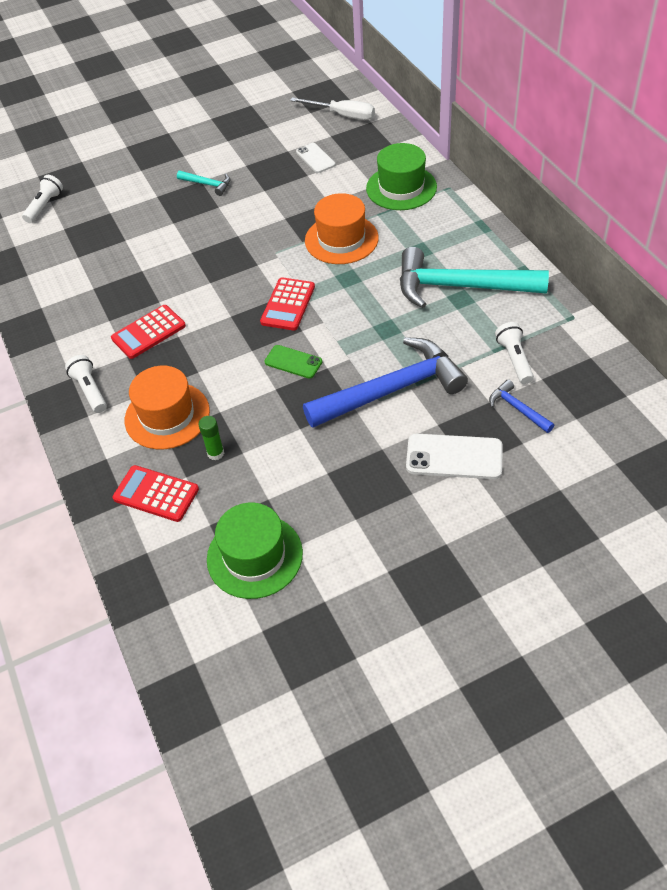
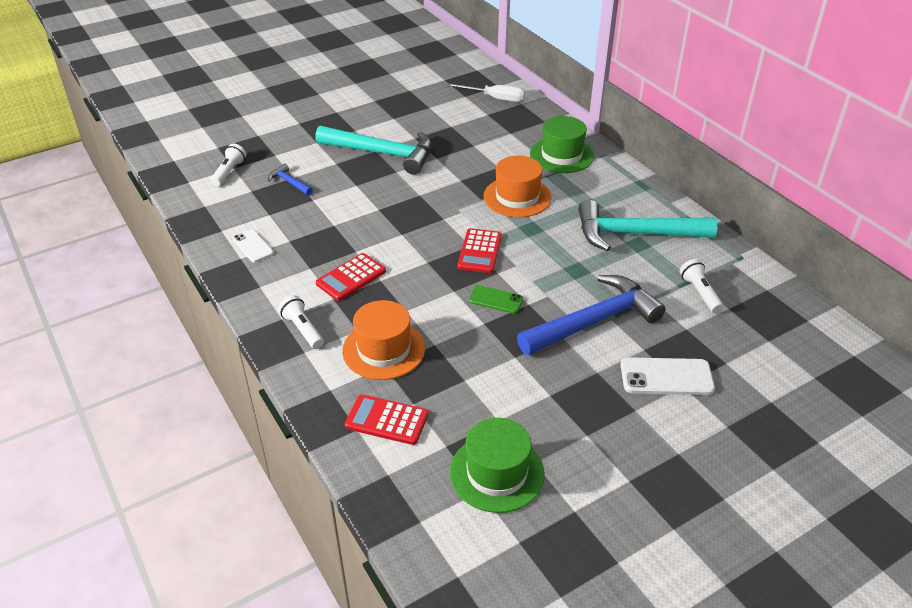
camera: 10 degrees left, 10 degrees down
turquoise hammer [177,171,231,196] -> turquoise hammer [315,126,432,175], size x2.29
green glue stick [198,416,224,460] -> none
white phone [296,143,335,173] -> white phone moved to [232,229,274,262]
blue hammer [489,380,554,433] -> blue hammer moved to [268,164,313,195]

